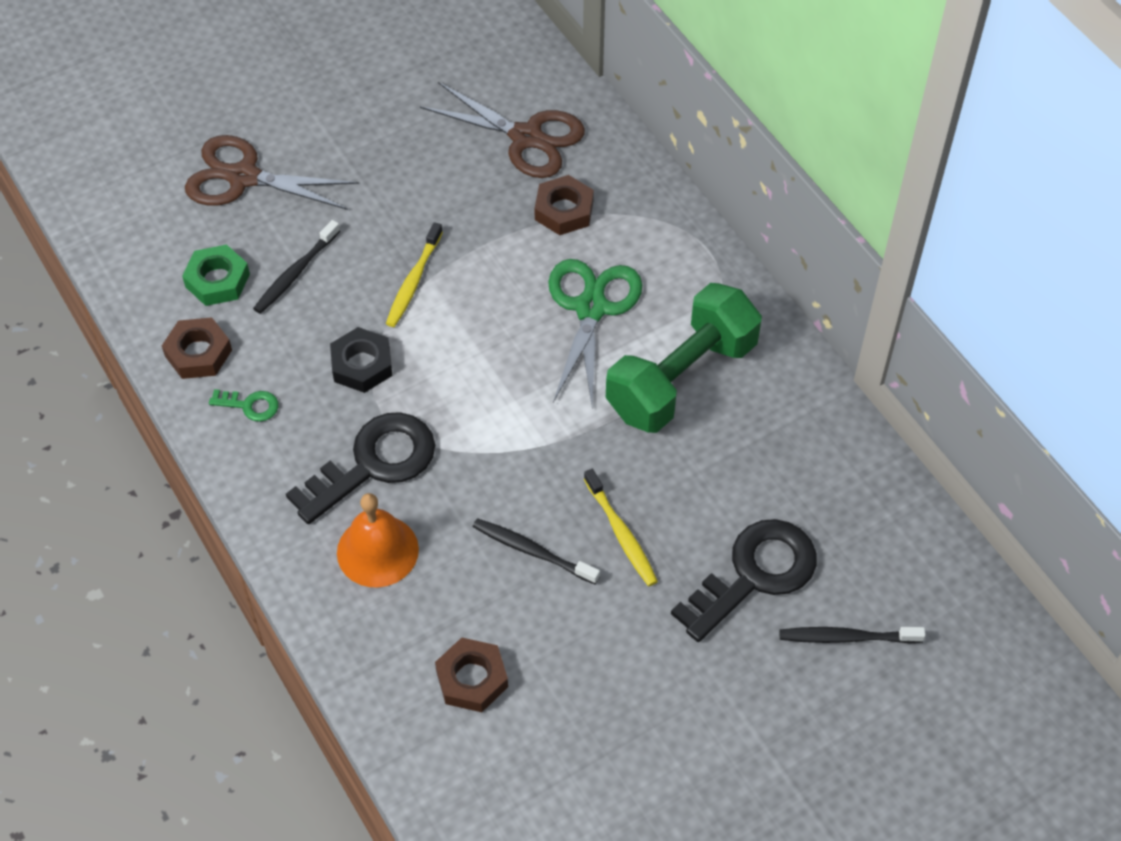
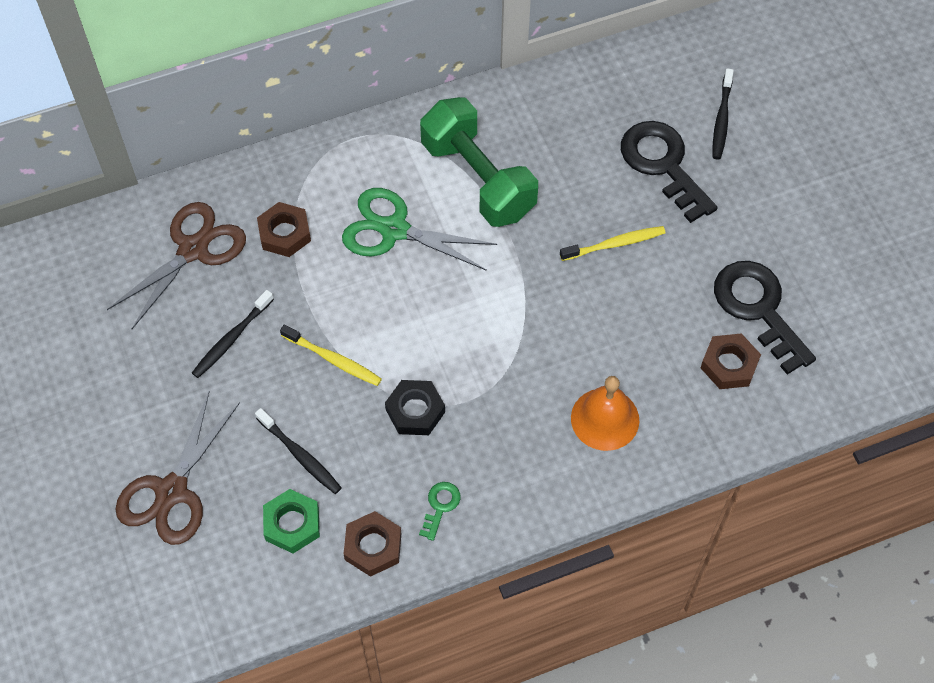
camera: 80 degrees left, 5 degrees up
black key [286,412,435,524] -> black key moved to [714,261,816,375]
black toothbrush [473,518,600,584] -> black toothbrush moved to [192,290,274,378]

